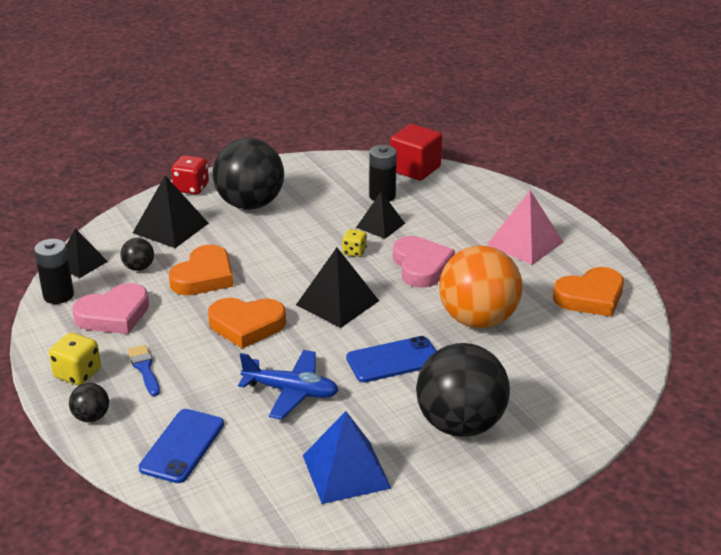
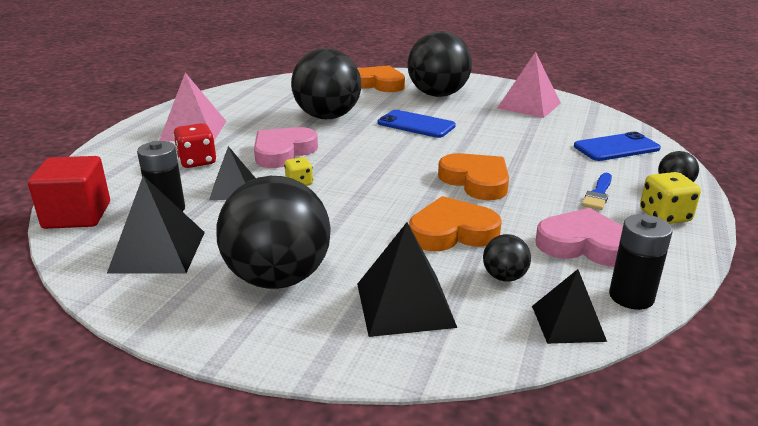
camera: 130 degrees left, 5 degrees down
red dice [171,155,209,195] -> red dice moved to [173,123,216,168]
blue plane [238,350,339,420] -> none
black pyramid [296,247,379,328] -> black pyramid moved to [107,176,205,274]
blue pyramid [303,411,392,504] -> pink pyramid [497,52,561,118]
orange ball [439,246,523,328] -> black ball [291,48,361,119]
orange heart [553,267,624,317] -> orange heart moved to [357,65,405,92]

